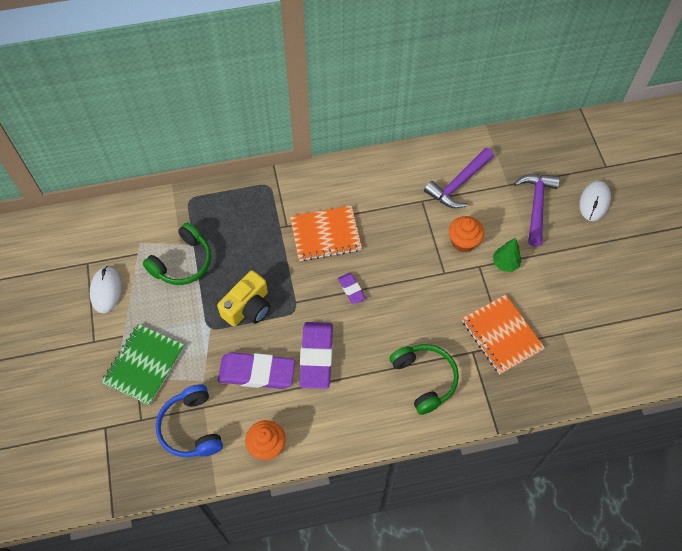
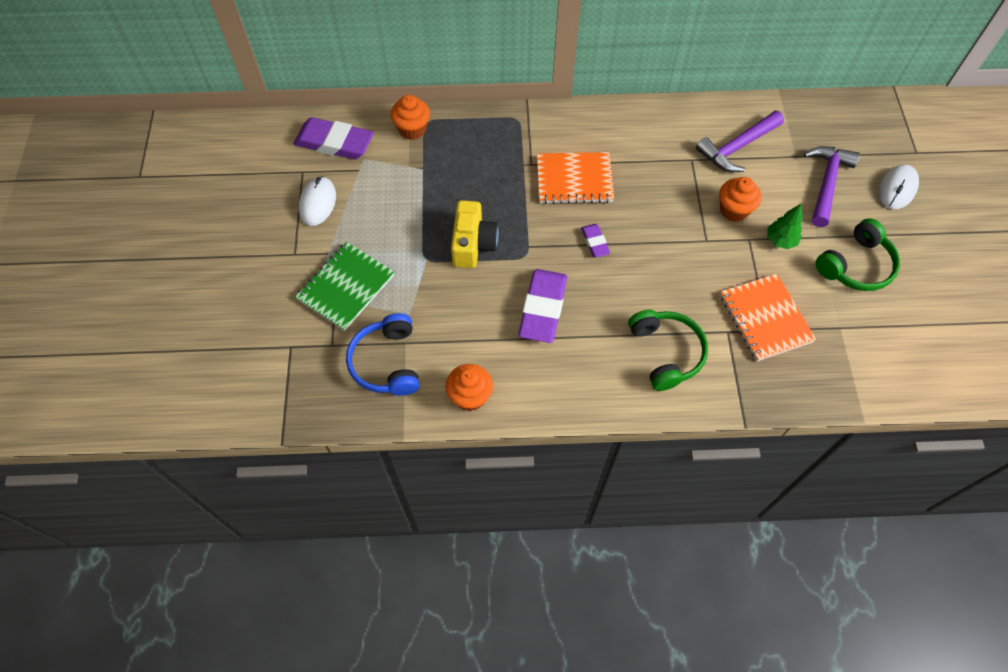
camera: 10 degrees right, 0 degrees up
green headphones [143,223,211,285] -> green headphones moved to [815,218,900,291]
yellow camera [217,270,270,327] -> yellow camera turned 45 degrees counterclockwise [451,200,499,268]
purple eraser [218,352,295,389] -> purple eraser moved to [293,117,374,160]
none -> orange cupcake [390,95,430,140]

